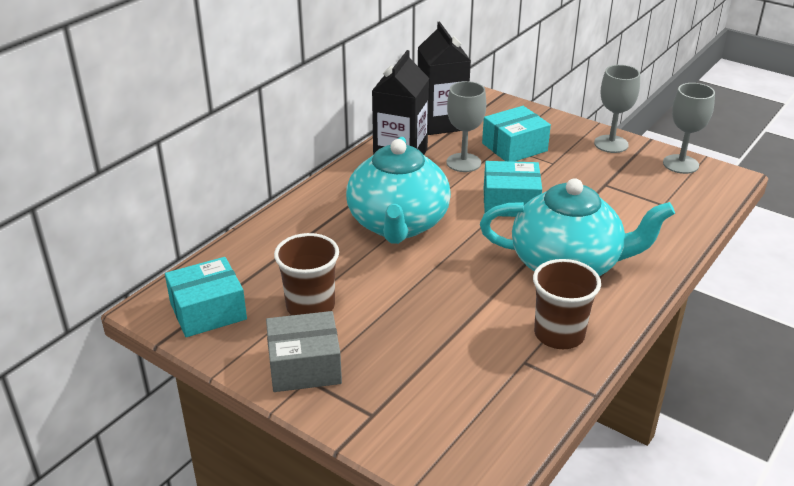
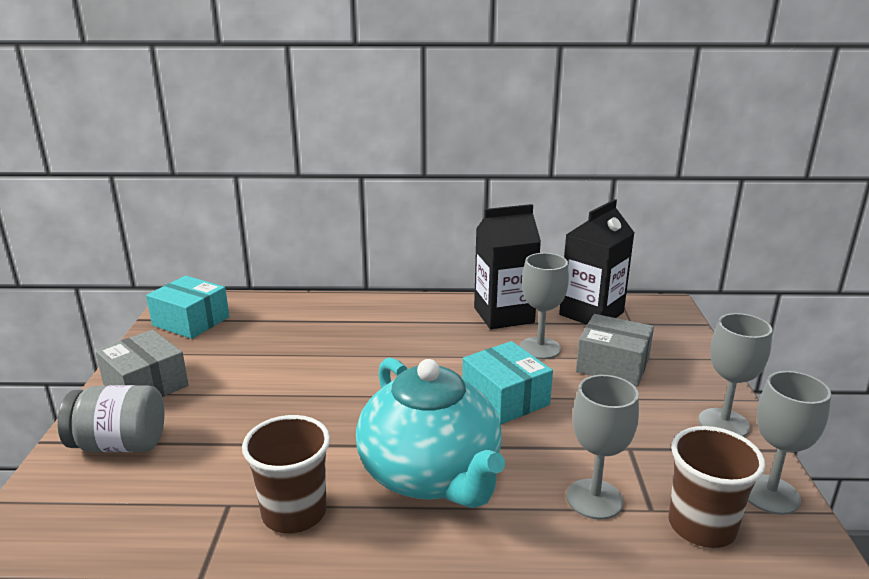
camera: 55 degrees right, 10 degrees down
brown cup [274,233,339,315] -> brown cup moved to [668,426,765,548]
turquoise teapot [346,137,451,244] -> none
turquoise box [482,106,551,162] -> grey box [576,314,654,386]
none -> grey jar [58,385,164,452]
none -> grey goblet [567,375,639,520]

